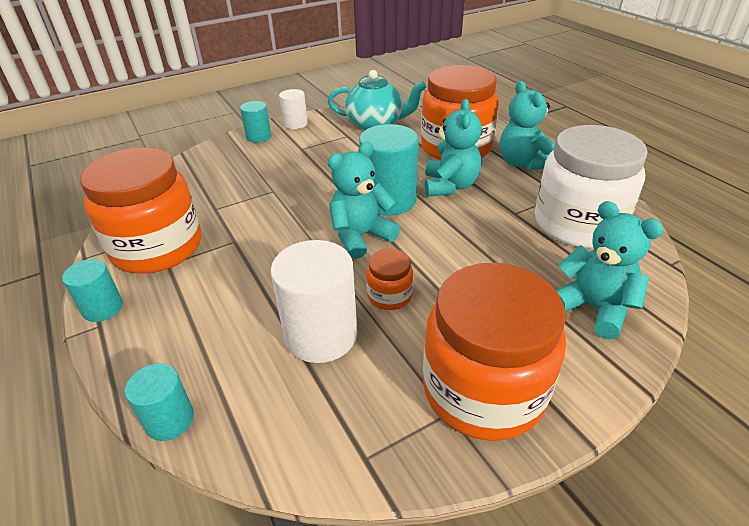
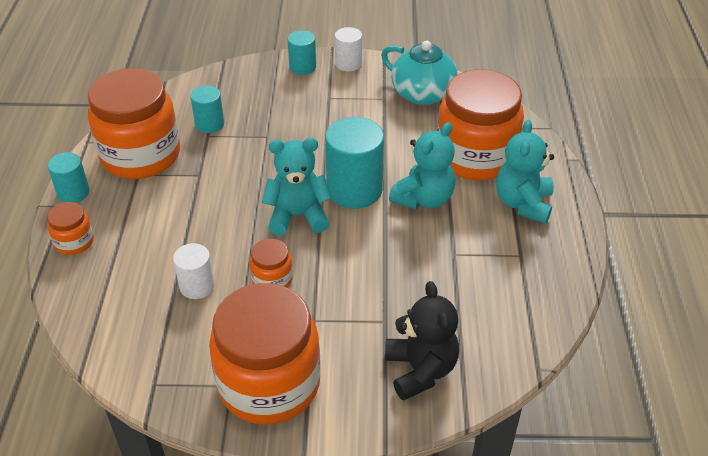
camera: 30 degrees right, 5 degrees up
turquoise cylinder [125,363,194,441] -> turquoise cylinder moved to [190,85,224,133]
white cylinder [270,240,357,363] -> white cylinder [173,243,215,299], size x0.56
white jar [535,125,648,248] -> none
turquoise teddy bear [556,201,664,340] -> black teddy bear [385,281,459,401]
none -> orange jar [47,202,94,255]

